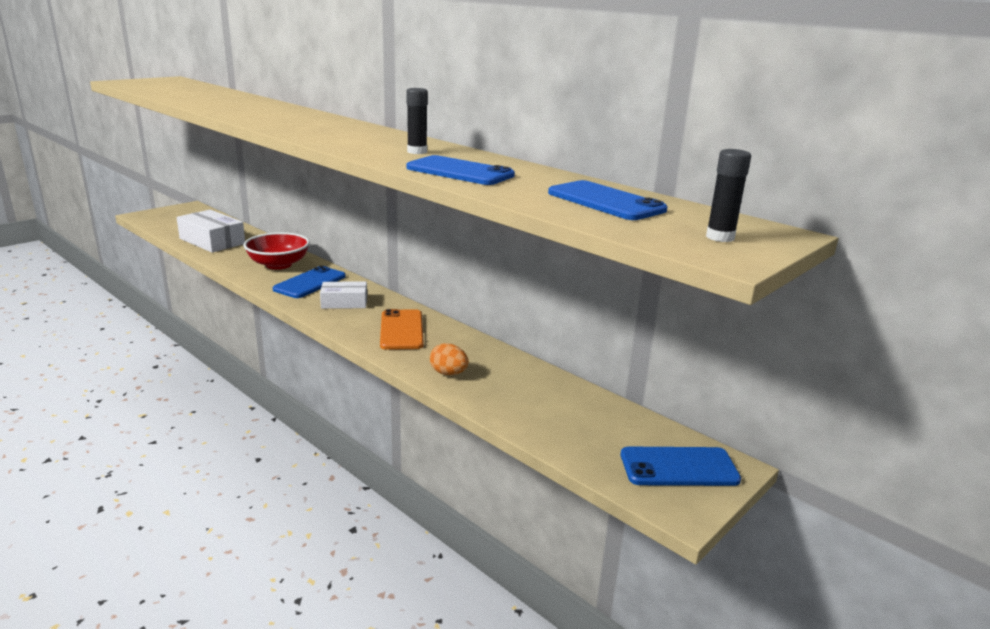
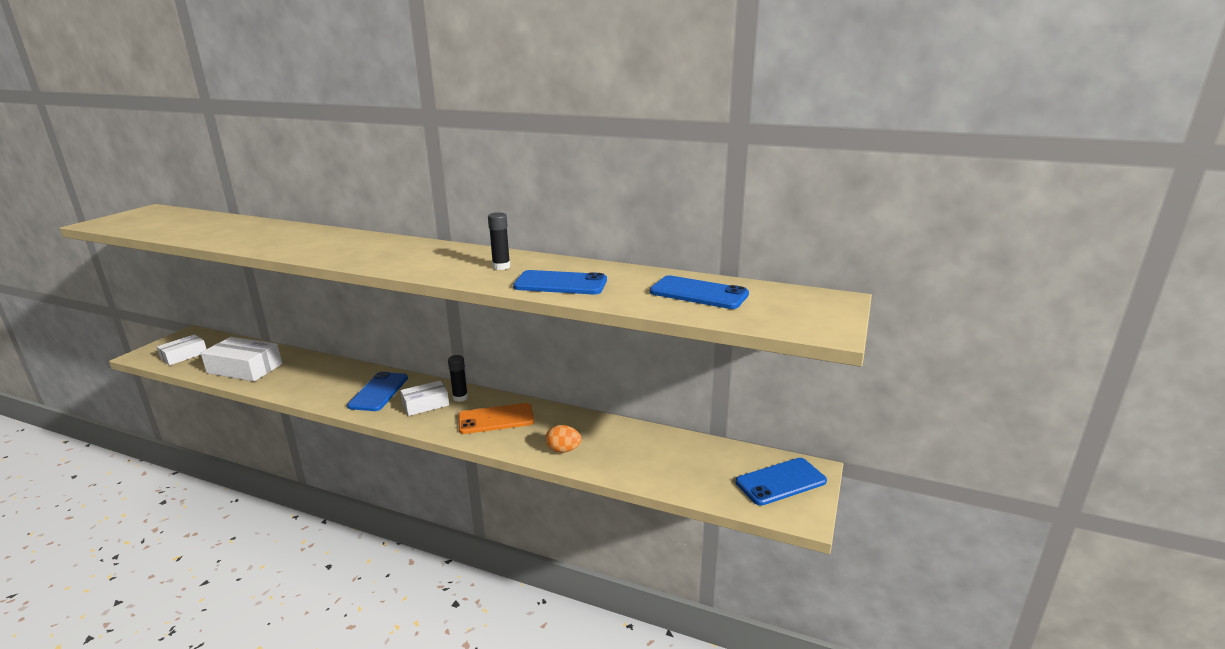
camera: 20 degrees left, 0 degrees up
red bowl [243,232,310,270] -> none
orange phone [380,309,424,350] -> orange phone turned 75 degrees counterclockwise [458,403,534,434]
black glue stick [706,149,751,242] -> black glue stick moved to [448,355,468,402]
none -> white box [157,334,206,365]

